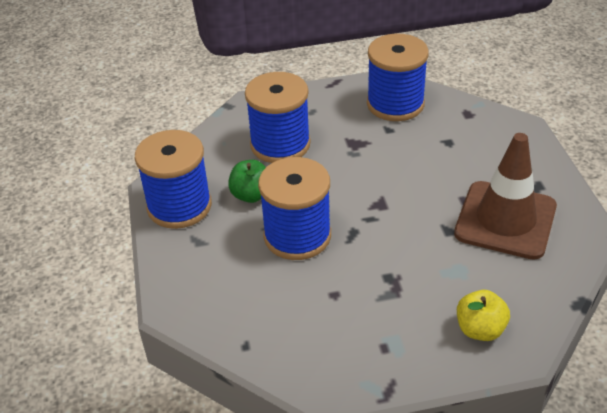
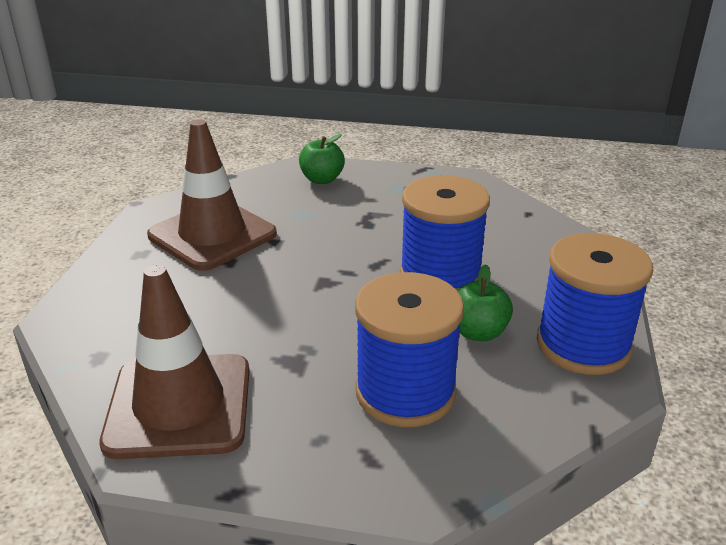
camera: 160 degrees left, 10 degrees down
blue spool [367,34,429,121] -> brown traffic cone [100,264,250,459]
yellow apple [457,290,510,341] -> green apple [299,134,345,184]

